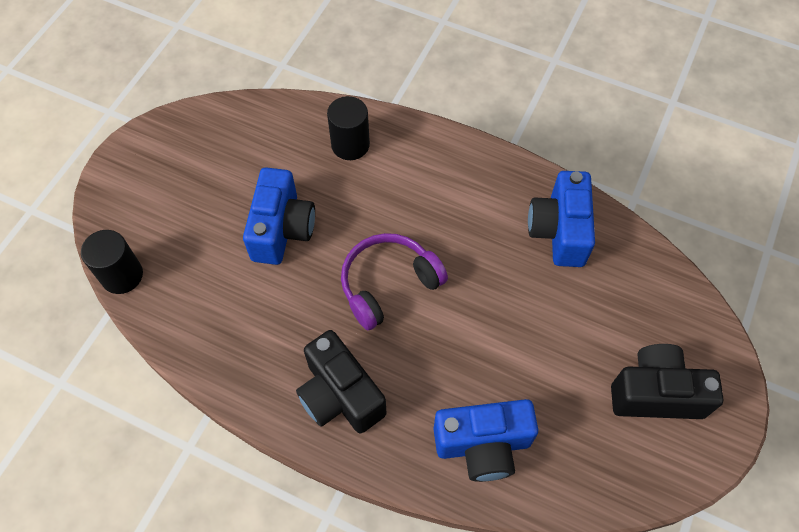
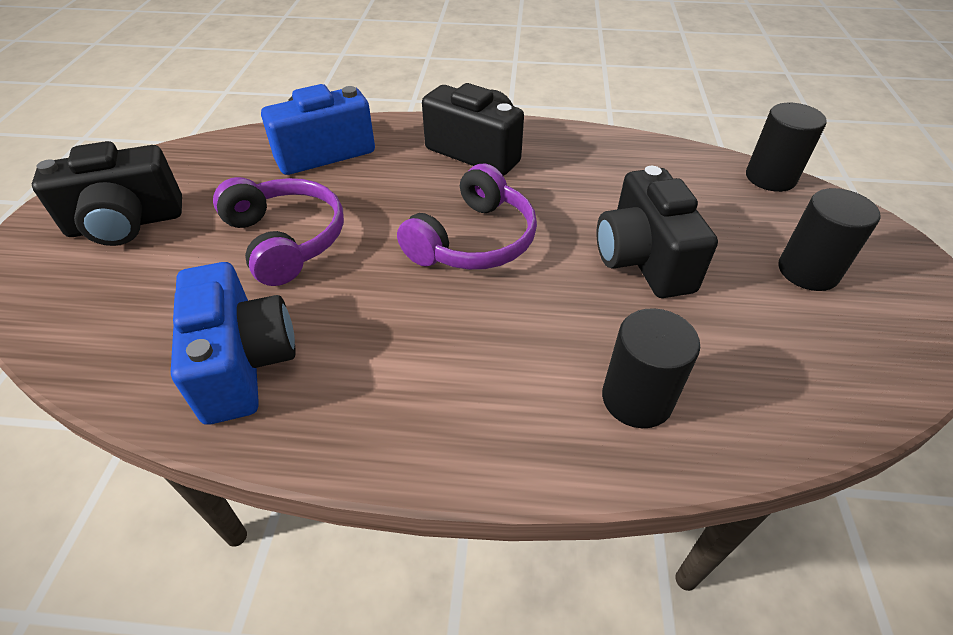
camera: 160 degrees right, 15 degrees down
blue camera [243,167,315,265] -> black camera [597,166,718,298]
none -> purple headphones [213,177,344,286]
none -> black cylinder [778,188,880,291]

